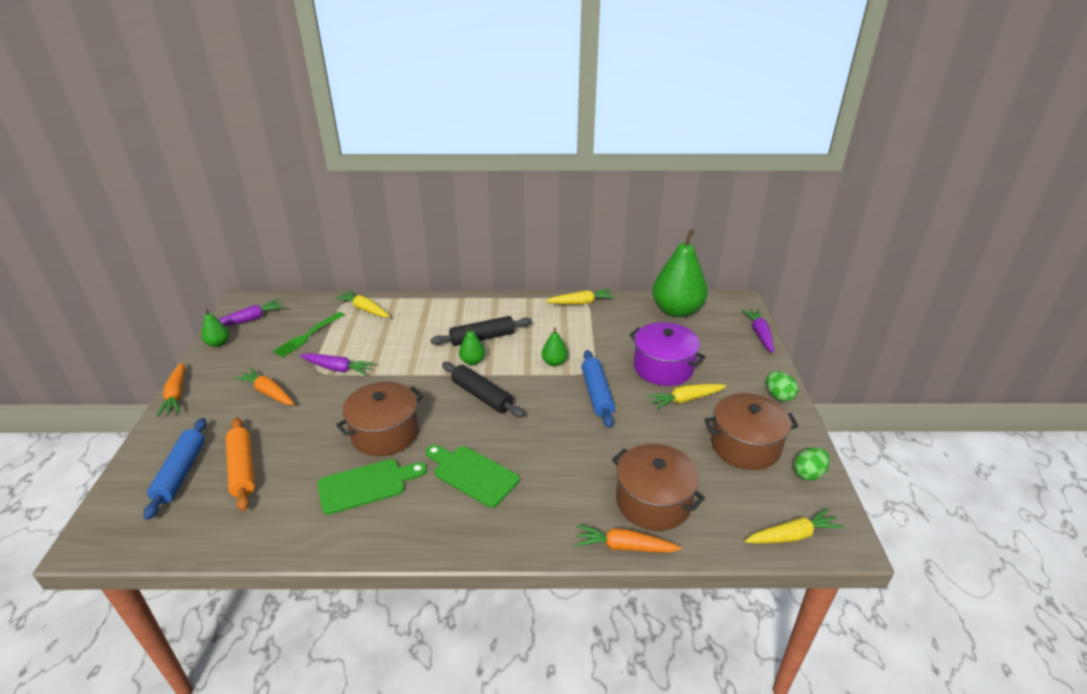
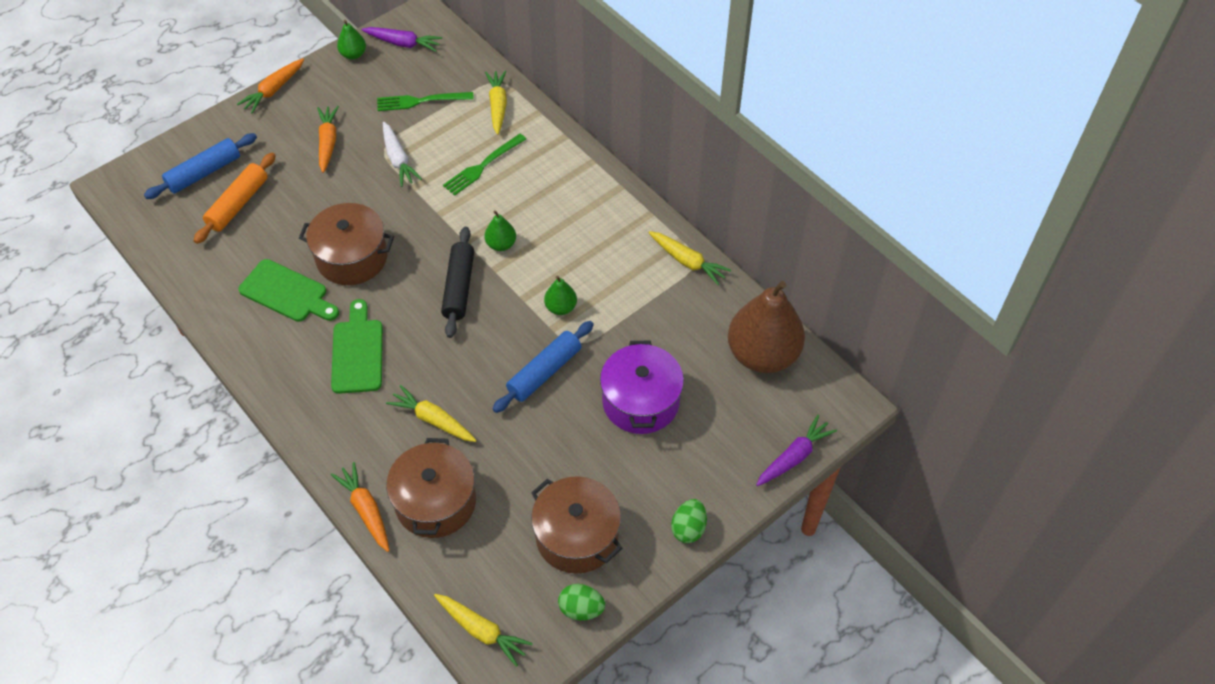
camera: 50 degrees right, 20 degrees up
purple carrot [300,353,374,375] -> white carrot [383,122,422,187]
black rolling pin [431,316,532,346] -> none
yellow carrot [647,384,726,409] -> yellow carrot moved to [386,385,476,442]
green pear [652,229,708,318] -> brown pear [728,281,805,373]
none -> green fork [443,134,526,196]

